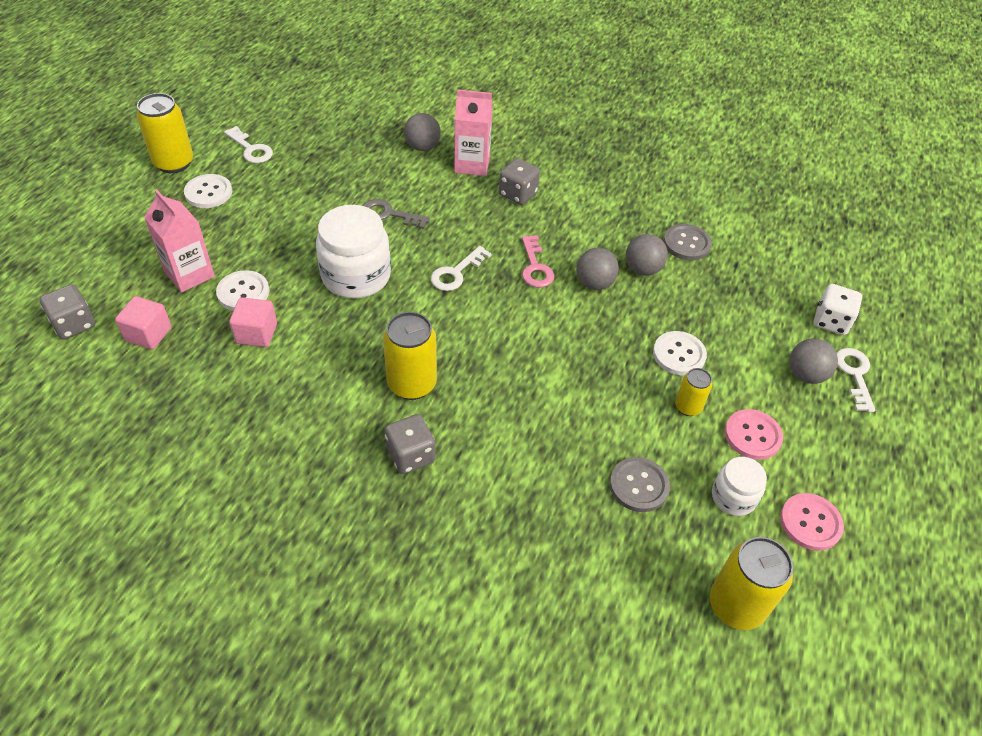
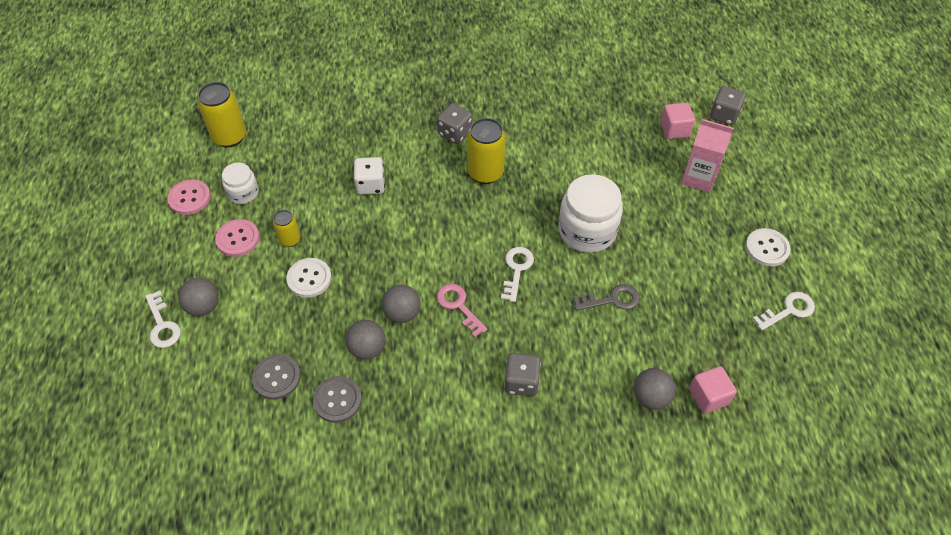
camera: 155 degrees right, 5 degrees up
yellow can [137,93,193,173] -> none
white button [216,270,269,311] -> none
white key [224,126,273,163] -> white key turned 135 degrees clockwise [753,292,815,331]
pink cube [229,297,277,347] -> pink cube moved to [689,366,737,414]
pink carton [454,89,493,176] -> none
grey button [610,457,670,512] -> grey button moved to [252,354,301,400]
white dice [814,284,862,335] -> white dice moved to [353,157,385,195]

